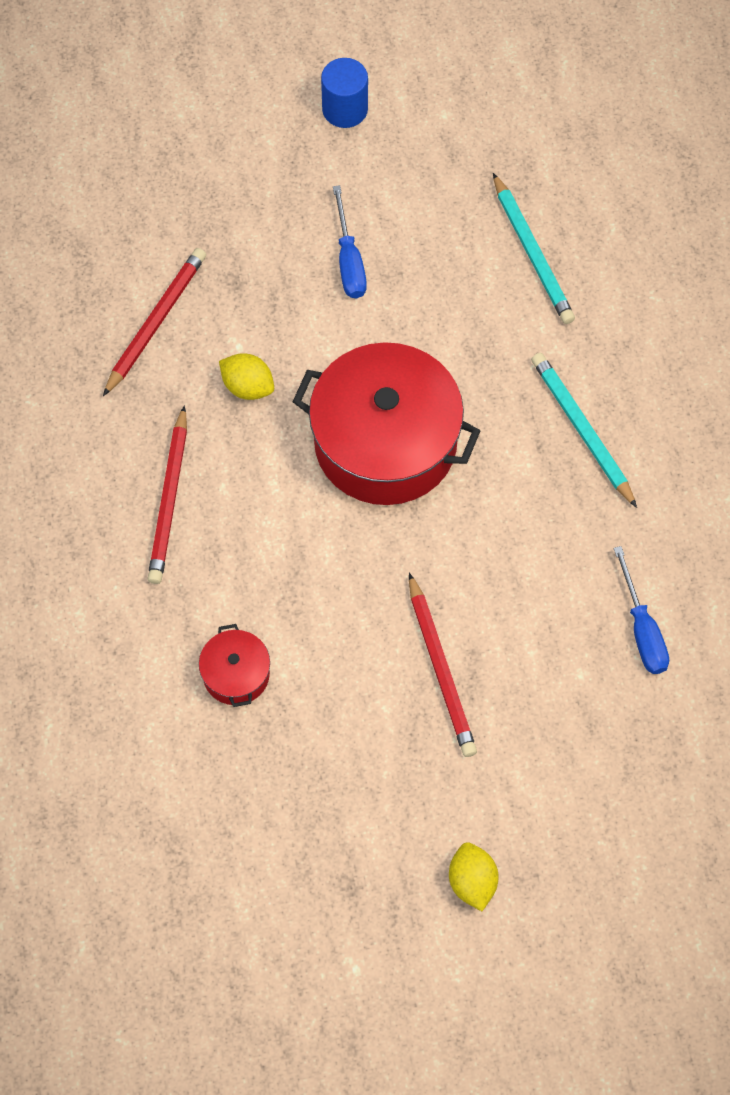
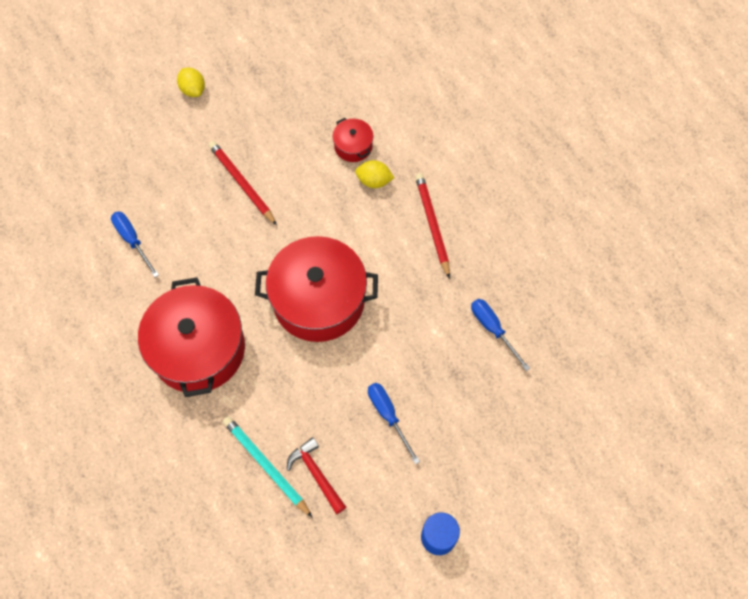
camera: 160 degrees right, 0 degrees up
red pencil [103,248,206,396] -> blue screwdriver [471,299,530,371]
yellow lemon [219,353,274,400] -> yellow lemon moved to [355,160,394,188]
turquoise pencil [531,353,637,508] -> red pot [138,277,245,397]
none -> red hammer [287,437,346,514]

